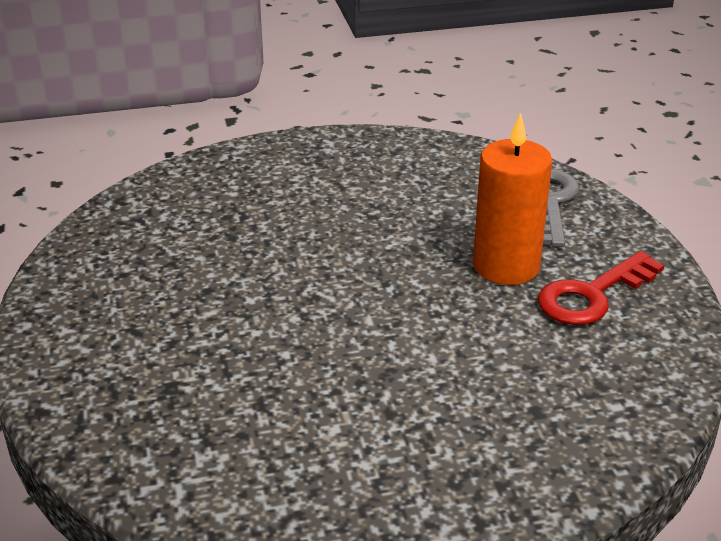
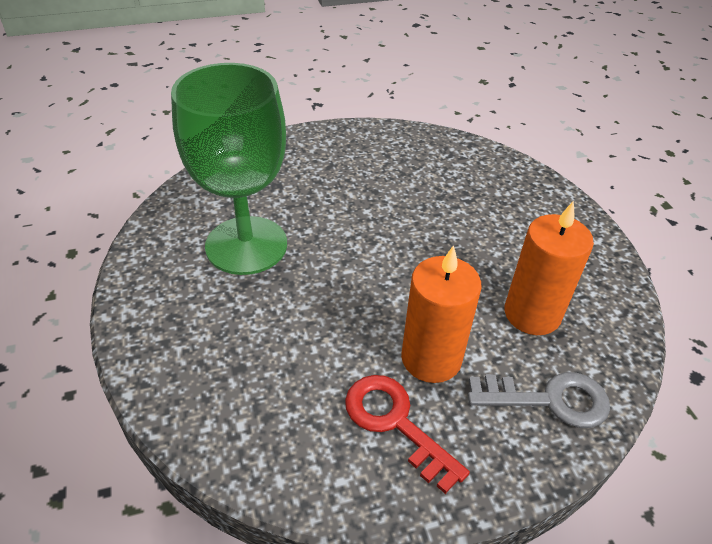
camera: 85 degrees right, 10 degrees up
none -> green goblet [171,63,287,275]
none -> orange candle [505,201,594,335]

